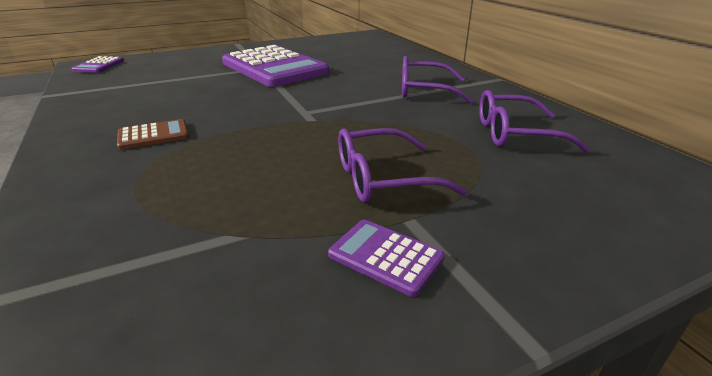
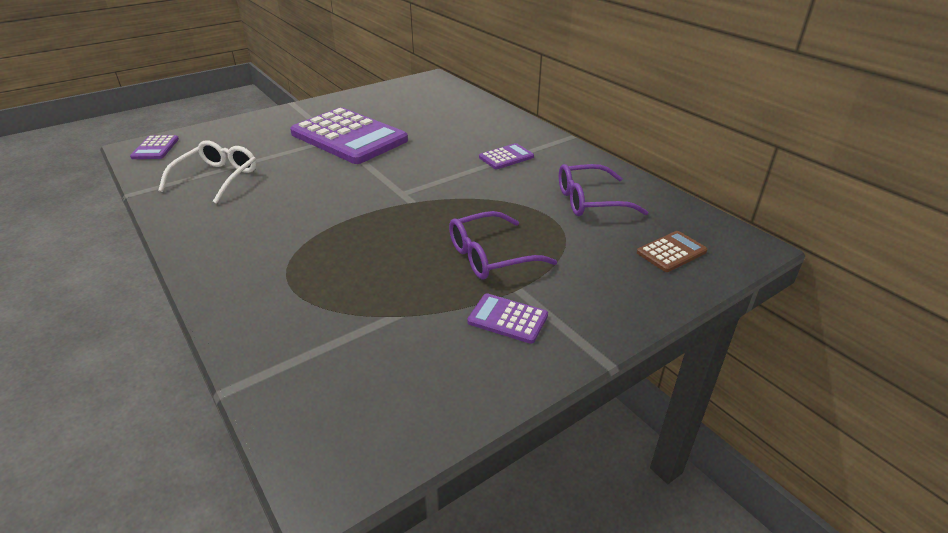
camera: 10 degrees left, 5 degrees up
brown calculator [117,119,189,150] -> brown calculator moved to [637,231,707,272]
purple glasses [402,56,473,104] -> purple calculator [479,143,534,169]
none -> white glasses [158,140,257,204]

